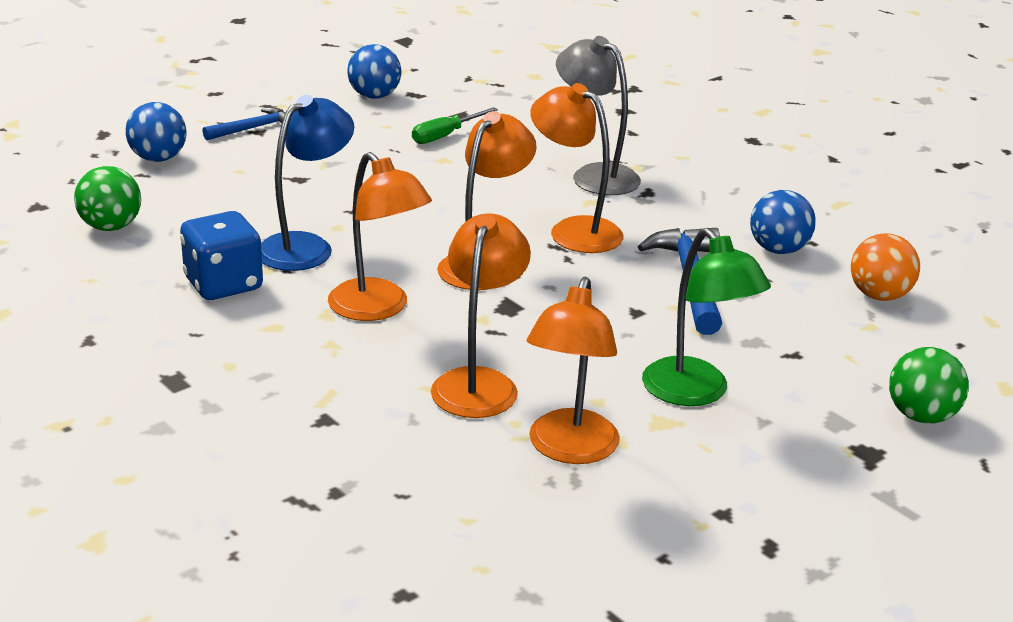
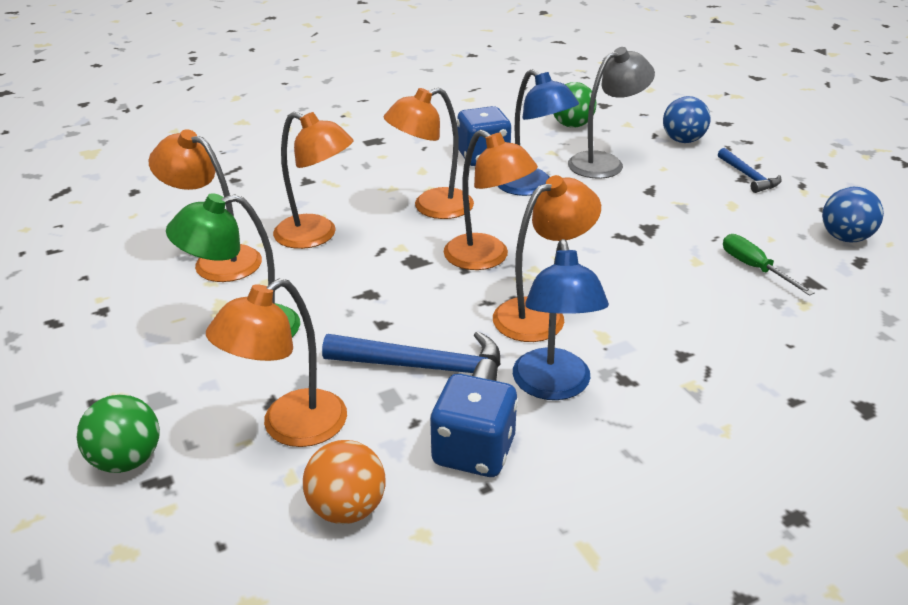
camera: 105 degrees right, 5 degrees up
grey lamp [556,36,641,195] -> grey lamp moved to [568,47,655,179]
blue ball [750,190,816,254] -> blue dice [430,374,518,477]
none -> orange lamp [206,278,347,447]
none -> blue lamp [513,239,609,400]

